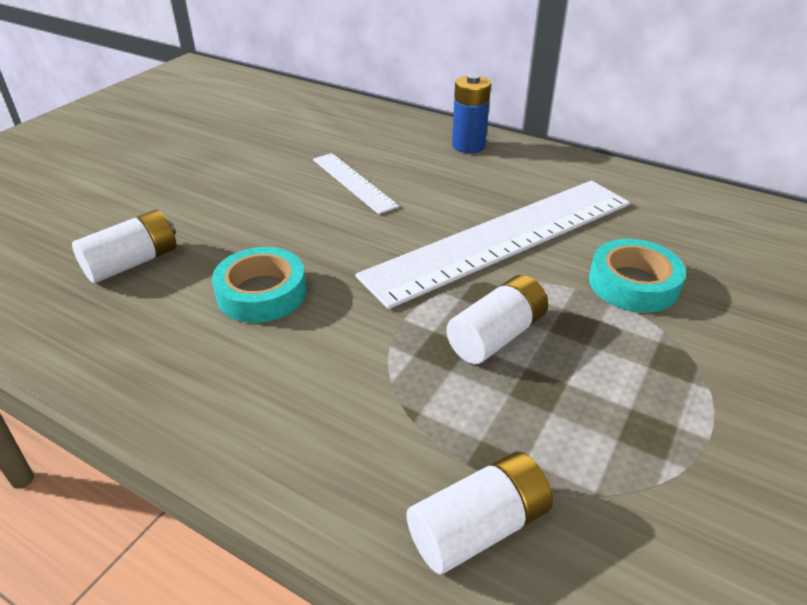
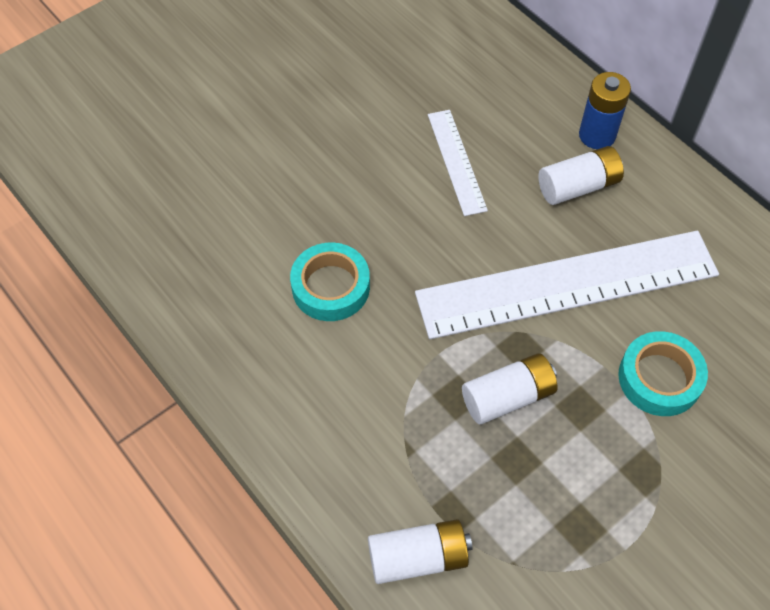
camera: 20 degrees right, 20 degrees up
white battery [72,210,176,283] -> white battery moved to [538,146,624,205]

